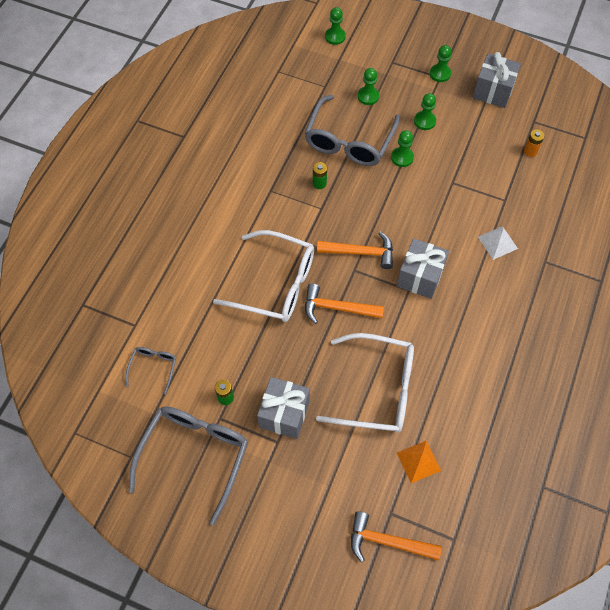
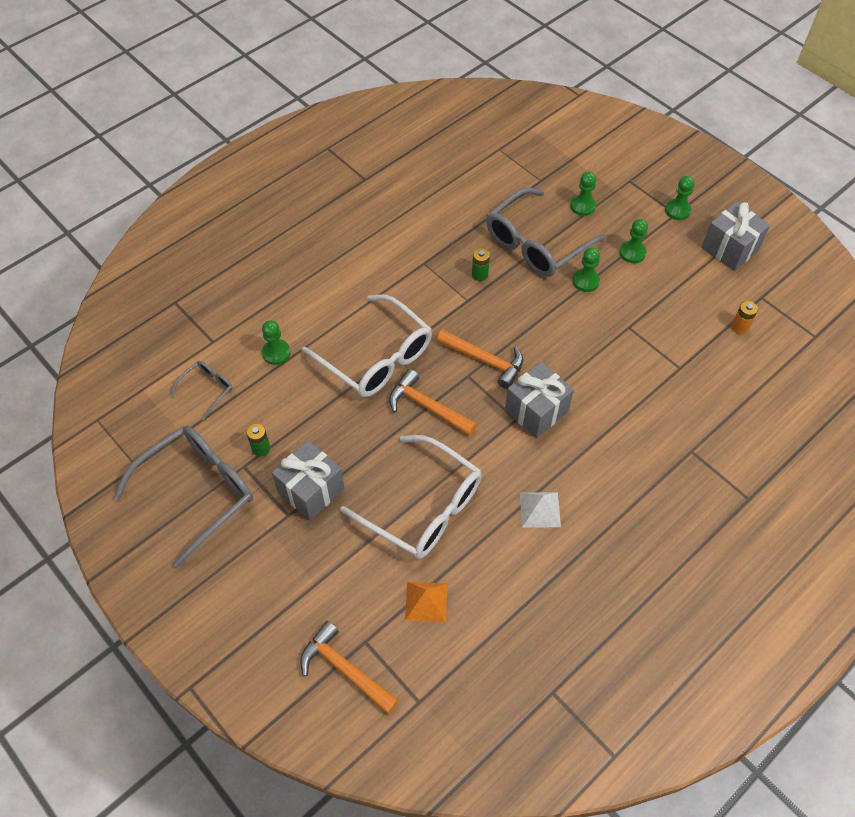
camera: 25 degrees right, 5 degrees down
green pawn [325,7,346,45] -> green pawn moved to [262,320,291,365]
white pyramid [478,226,518,260] -> white pyramid moved to [520,492,561,528]

